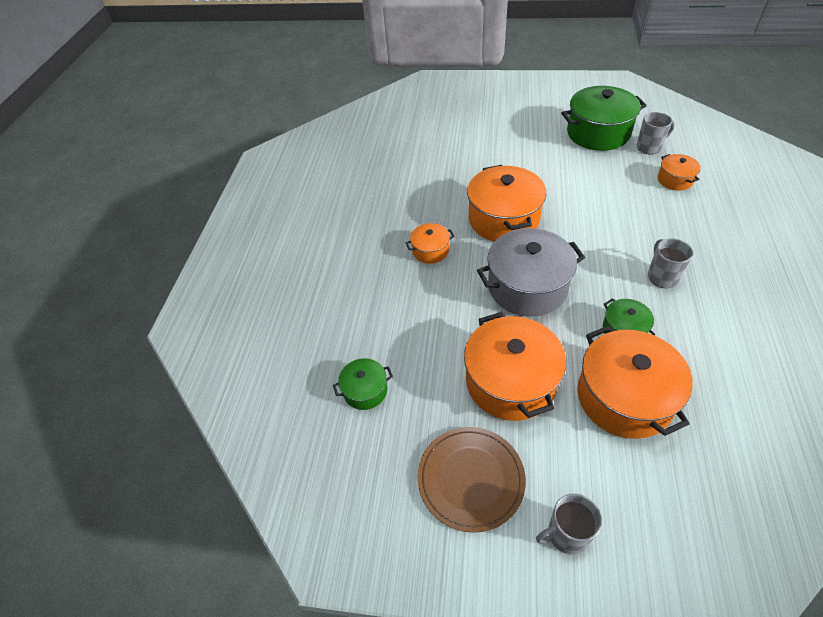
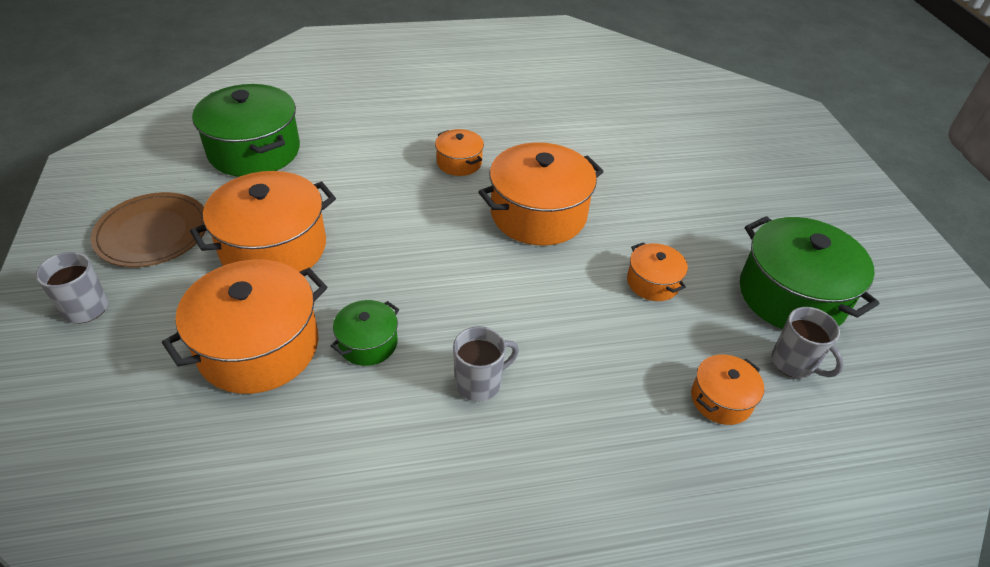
camera: 65 degrees right, 5 degrees down
green pot [333,358,393,410] -> green pot [192,84,300,177], size x1.99
grey pot [477,228,585,317] -> none
none -> orange pot [627,242,688,301]

